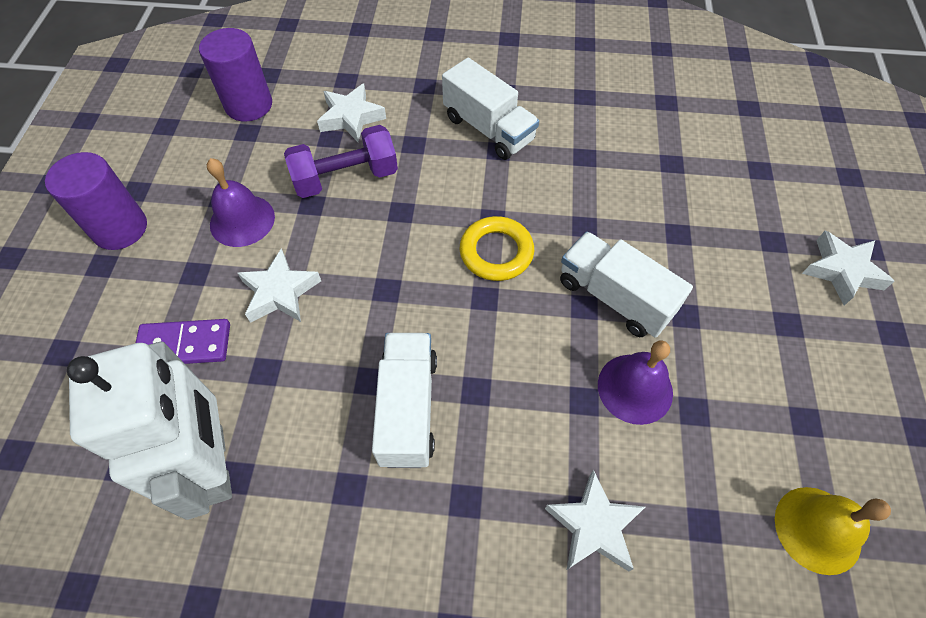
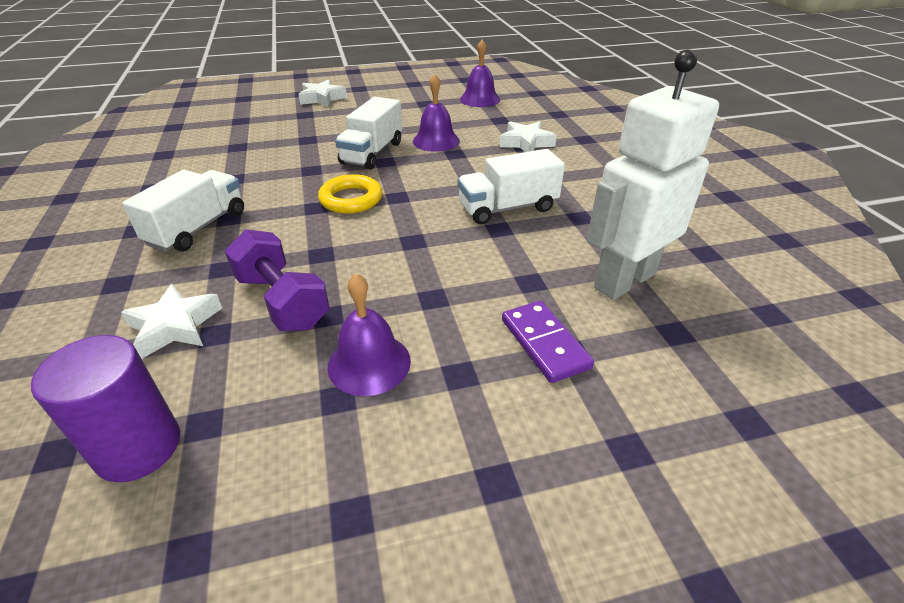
camera: 110 degrees left, 20 degrees down
purple cylinder [45,152,147,250] -> none
white star [238,248,321,323] -> none
yellow bell [775,487,891,575] -> purple bell [460,39,500,107]

